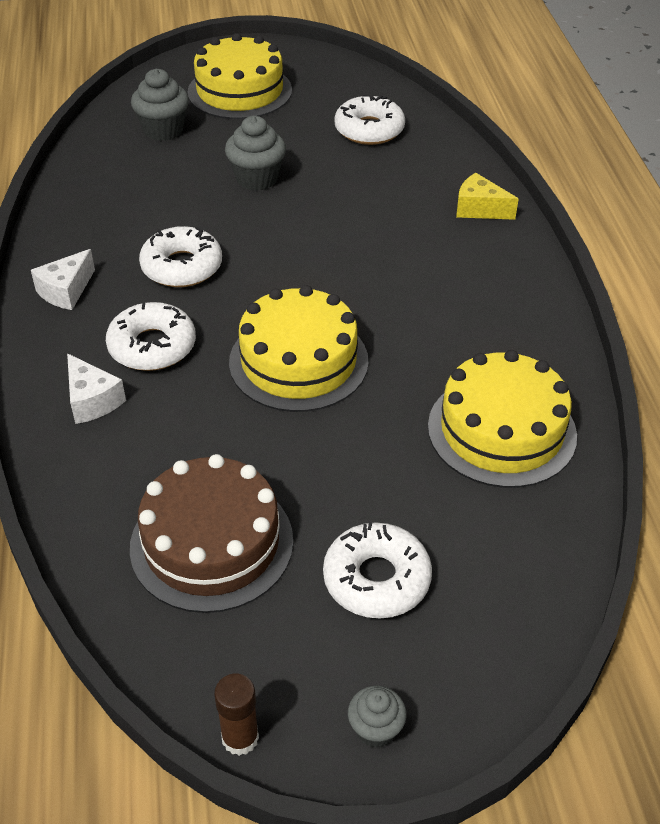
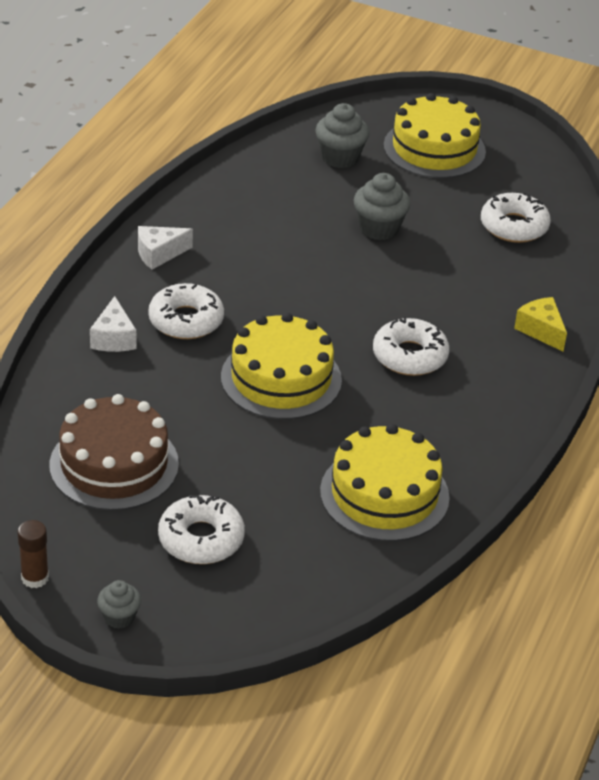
camera: 30 degrees right, 5 degrees down
white donut [139,226,222,287] -> white donut moved to [373,317,449,376]

